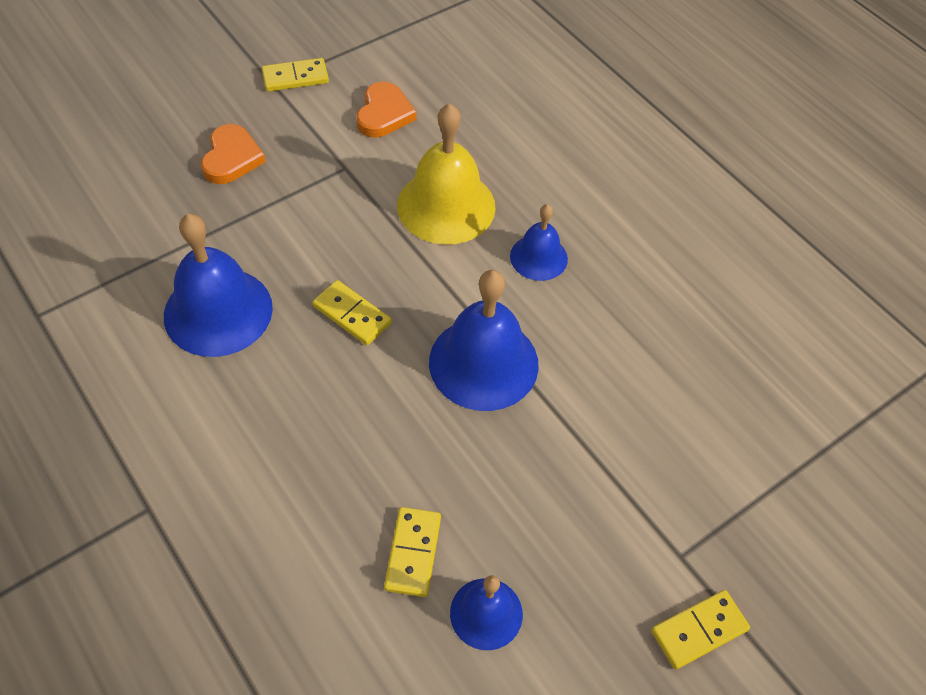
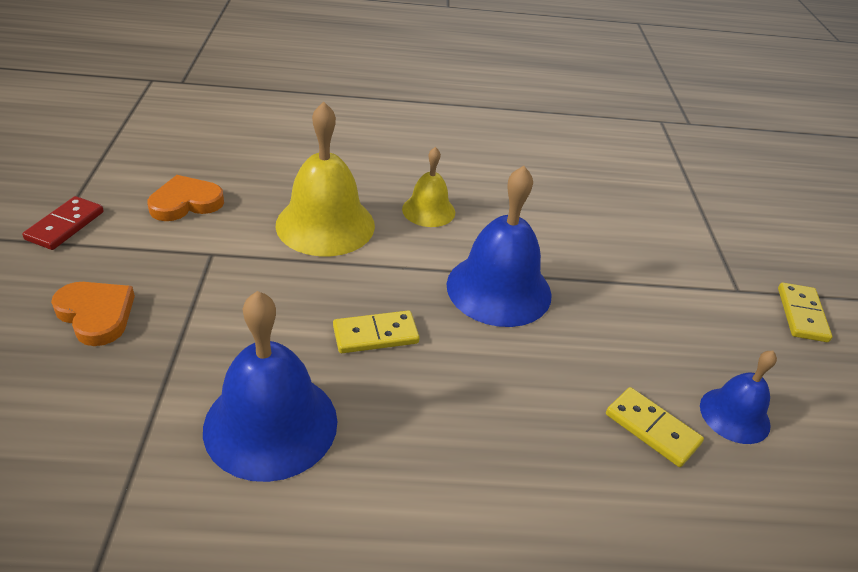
camera: 55 degrees left, 15 degrees down
yellow domino [261,58,329,92] -> red domino [22,196,104,250]
orange heart [356,82,416,138] -> orange heart turned 75 degrees counterclockwise [147,175,224,221]
blue bell [510,204,568,281] -> yellow bell [402,147,455,227]

